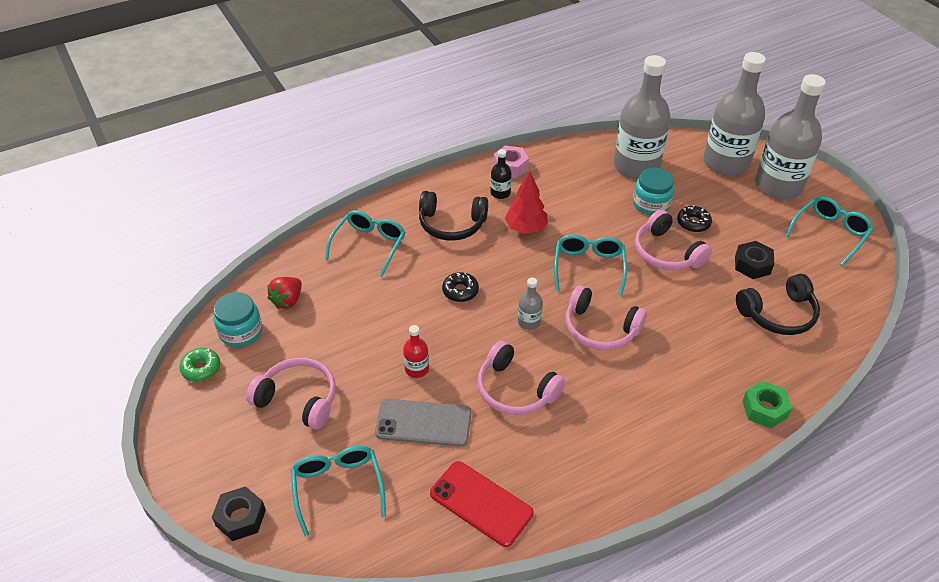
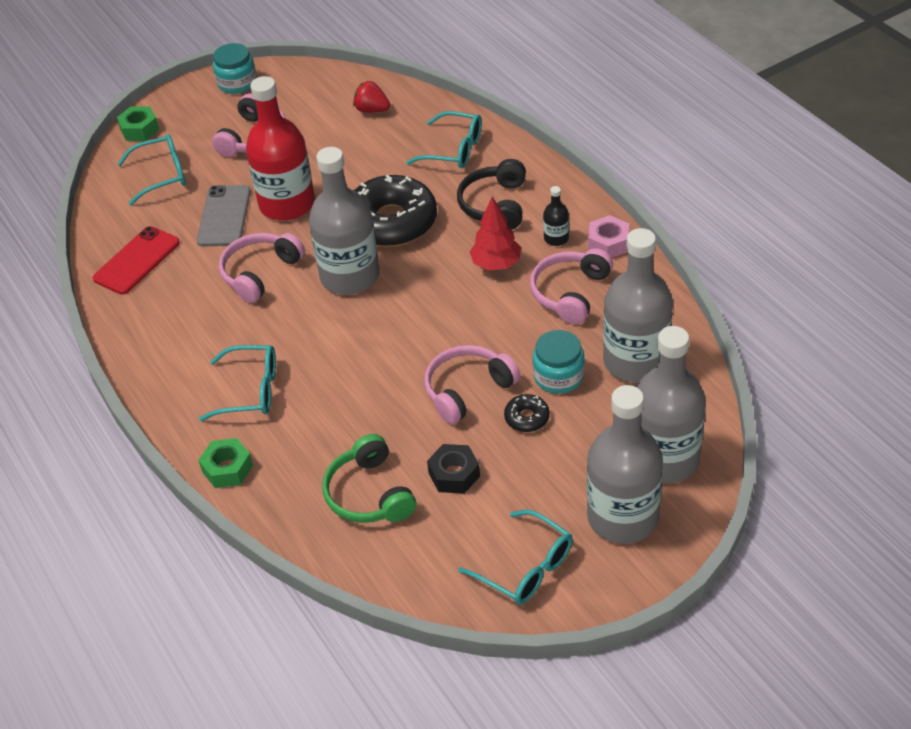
camera: 90 degrees right, 0 degrees up
green donut [179,348,220,382] -> none
black nut [212,486,266,541] -> green nut [117,106,159,141]
turquoise jar [213,292,262,347] -> turquoise jar moved to [213,43,257,94]
red bottle [403,325,429,378] -> red bottle [246,76,315,221], size x2.38
black donut [442,272,479,302] -> black donut [354,175,437,247], size x2.34
grey bottle [518,278,543,330] -> grey bottle [309,147,379,295], size x2.38
turquoise glasses [554,234,627,296] -> turquoise glasses moved to [199,345,276,421]
pink headphones [565,285,647,351] -> pink headphones moved to [530,248,613,324]
black headphones [736,274,820,335] -> green headphones [322,434,416,523]

